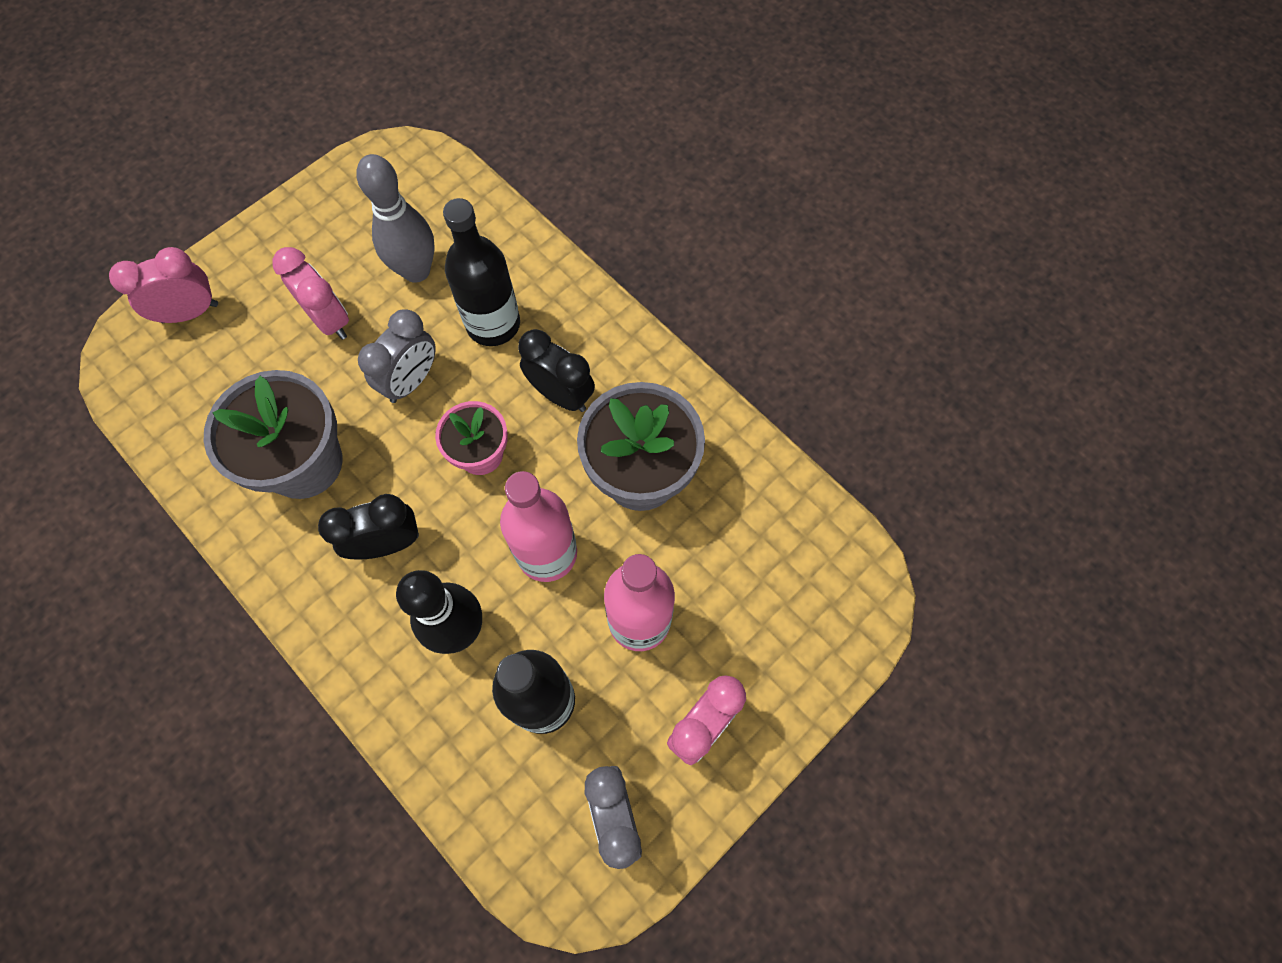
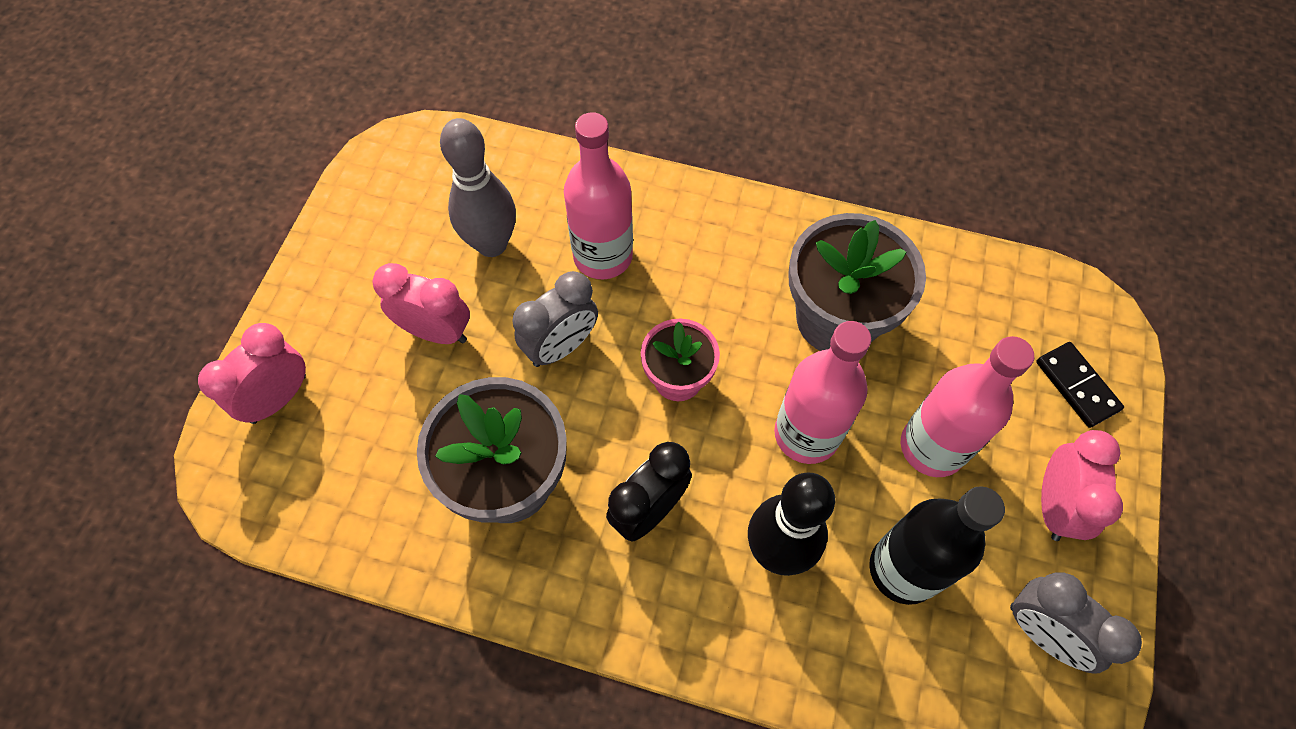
camera: 30 degrees left, 5 degrees down
grey clock [358,310,436,403] -> grey clock turned 45 degrees clockwise [512,271,598,367]
black bottle [443,198,520,346] -> pink bottle [564,112,633,279]
black clock [518,329,595,412] -> none
none -> black domino [1036,342,1124,428]

